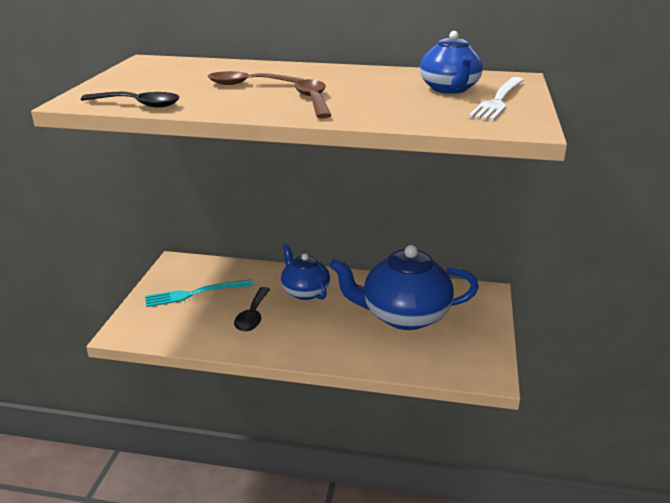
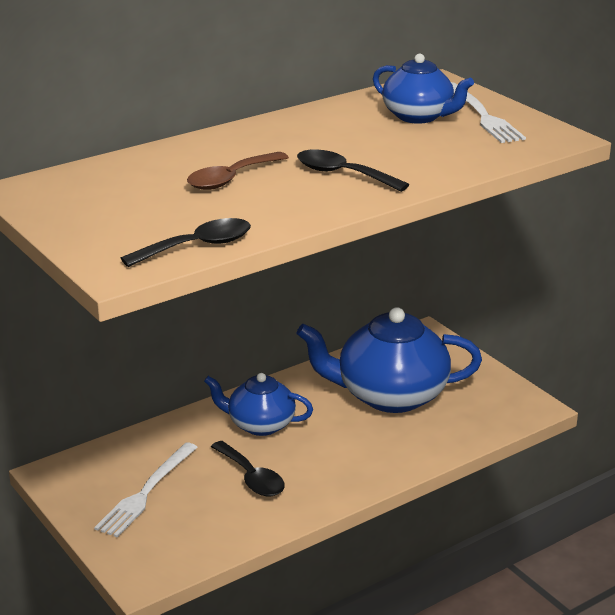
camera: 45 degrees left, 0 degrees up
turquoise fork [145,279,254,307] -> white fork [94,442,198,537]
brown spoon [294,79,332,118] -> black spoon [297,150,409,192]
blue teapot [330,245,479,330] -> blue teapot turned 45 degrees clockwise [297,307,482,413]

